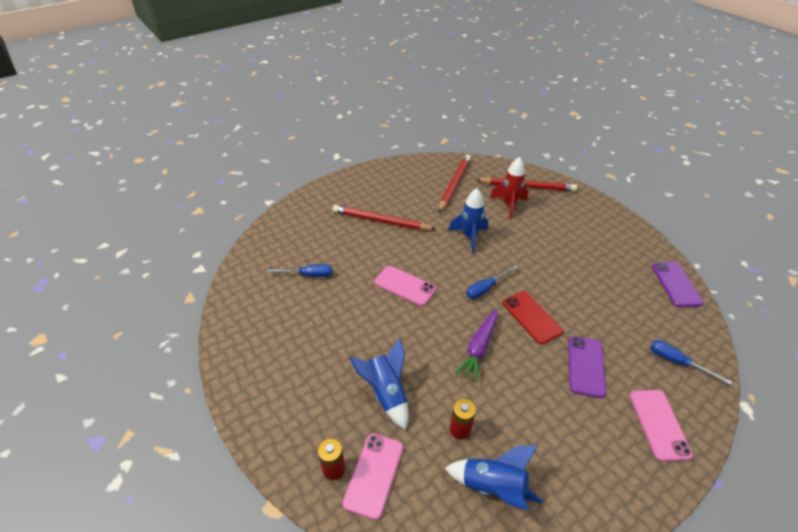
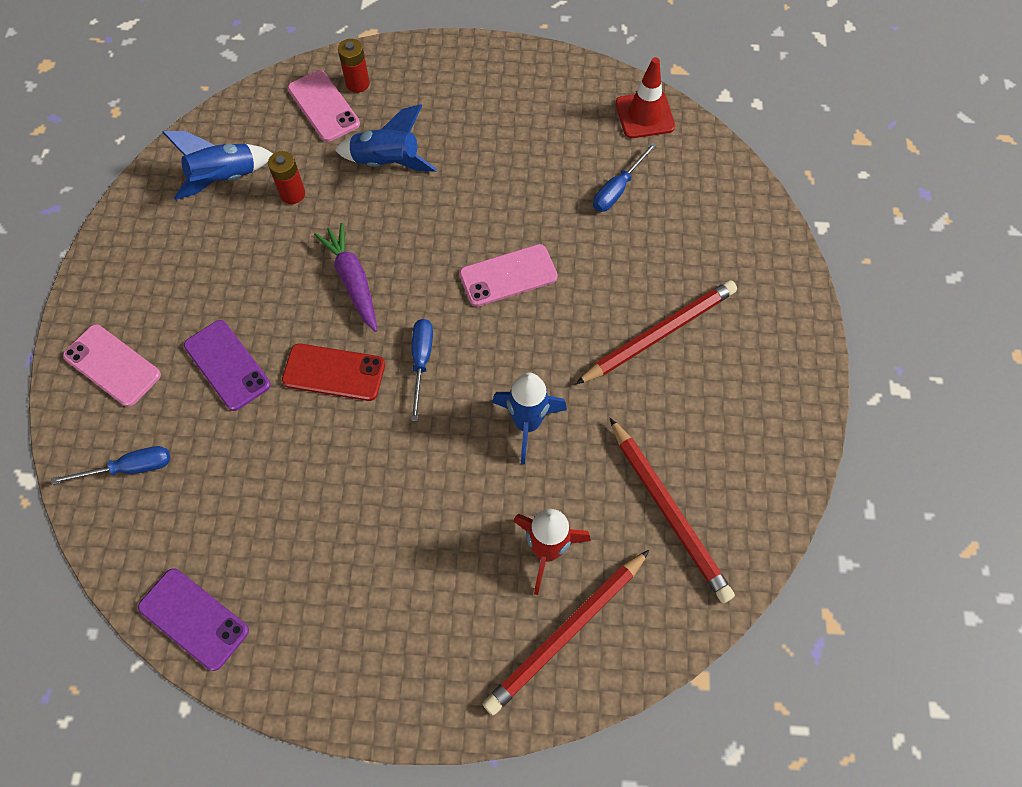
camera: 130 degrees right, 20 degrees up
none -> red traffic cone [615,57,675,138]

